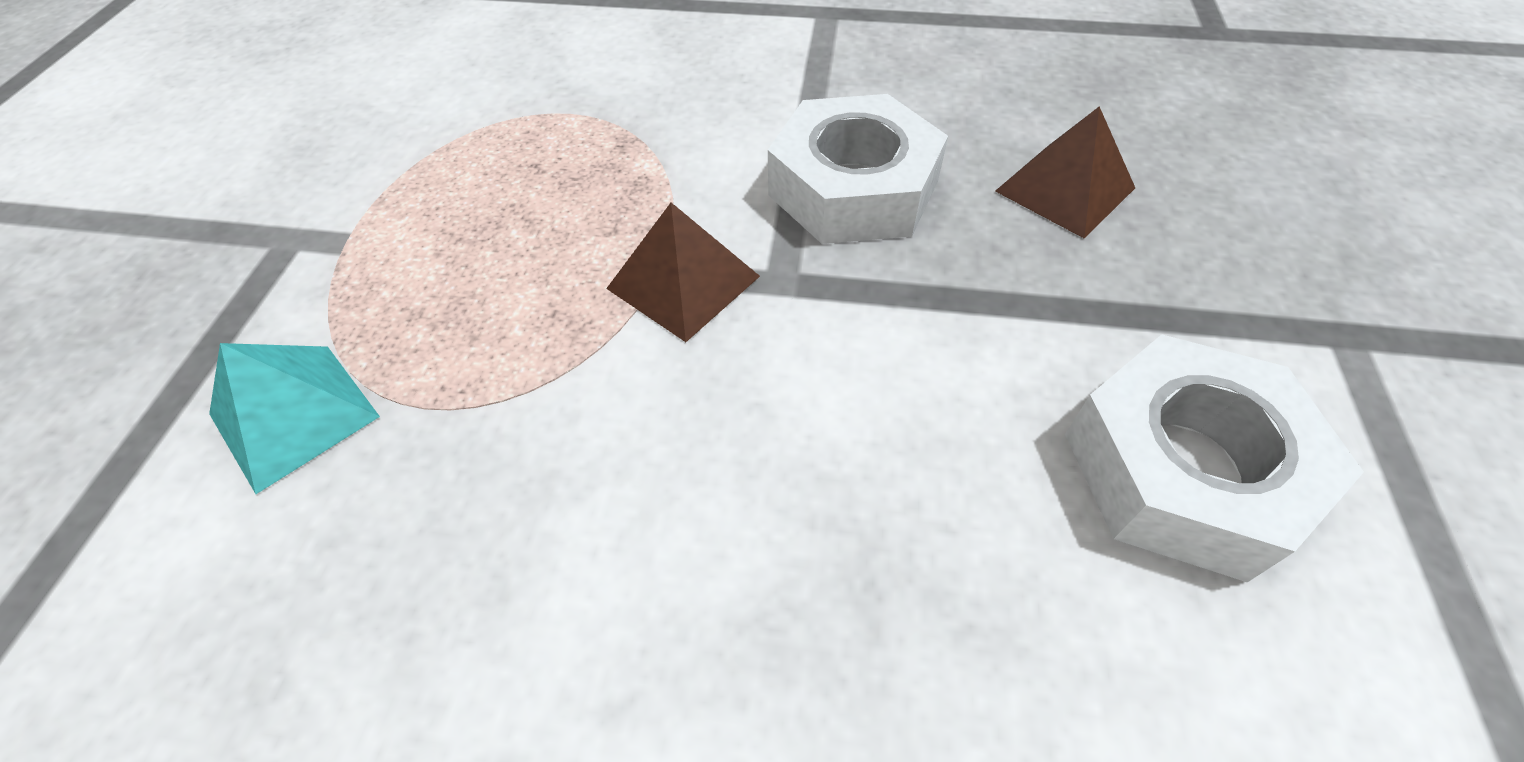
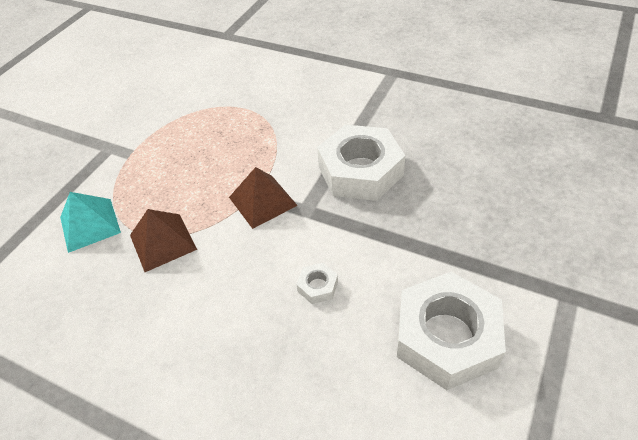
camera: 20 degrees right, 5 degrees down
brown pyramid [995,106,1135,239] -> brown pyramid moved to [130,209,197,272]
none -> white nut [296,263,338,304]

